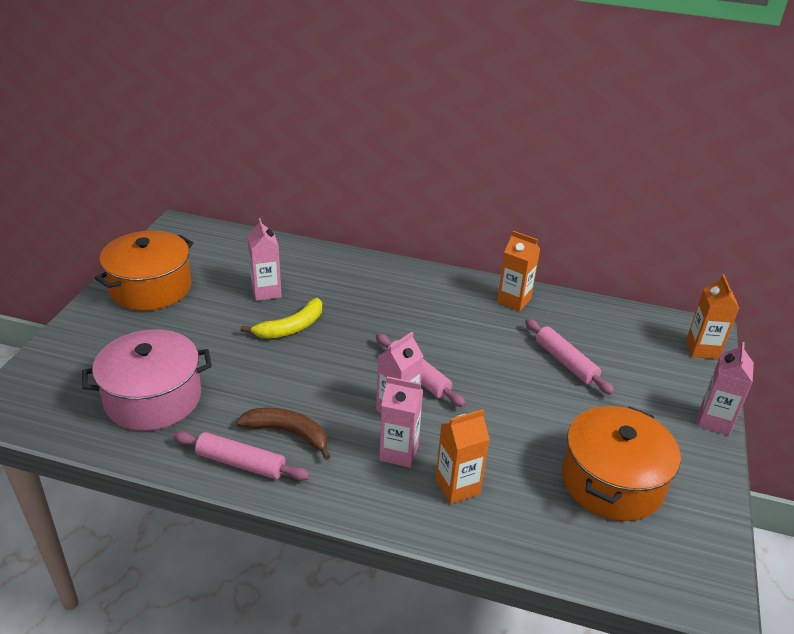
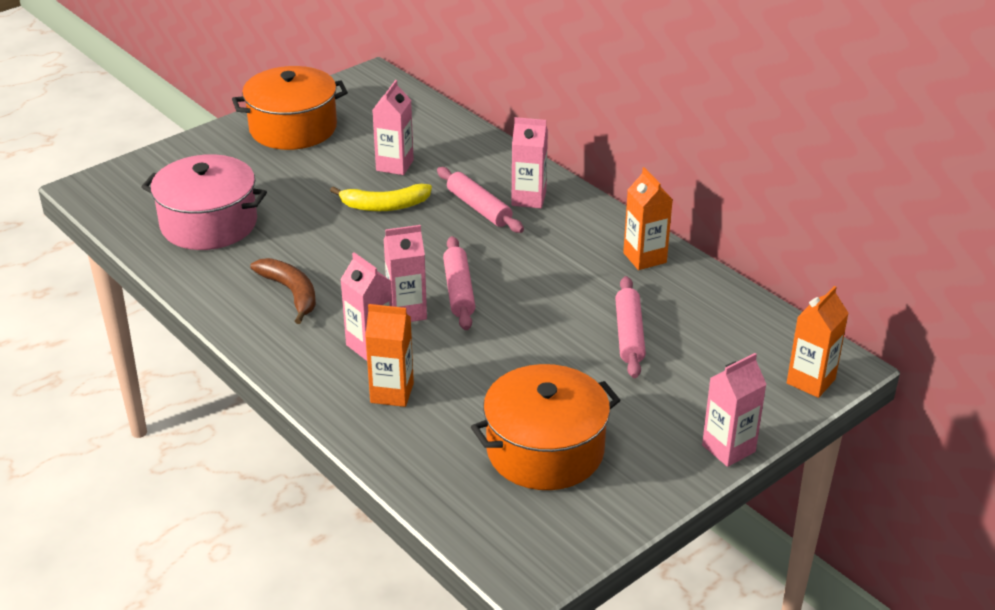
camera: 35 degrees right, 0 degrees up
pink rolling pin [173,431,310,481] -> pink rolling pin moved to [437,167,524,233]
none -> pink carton [511,117,548,208]

